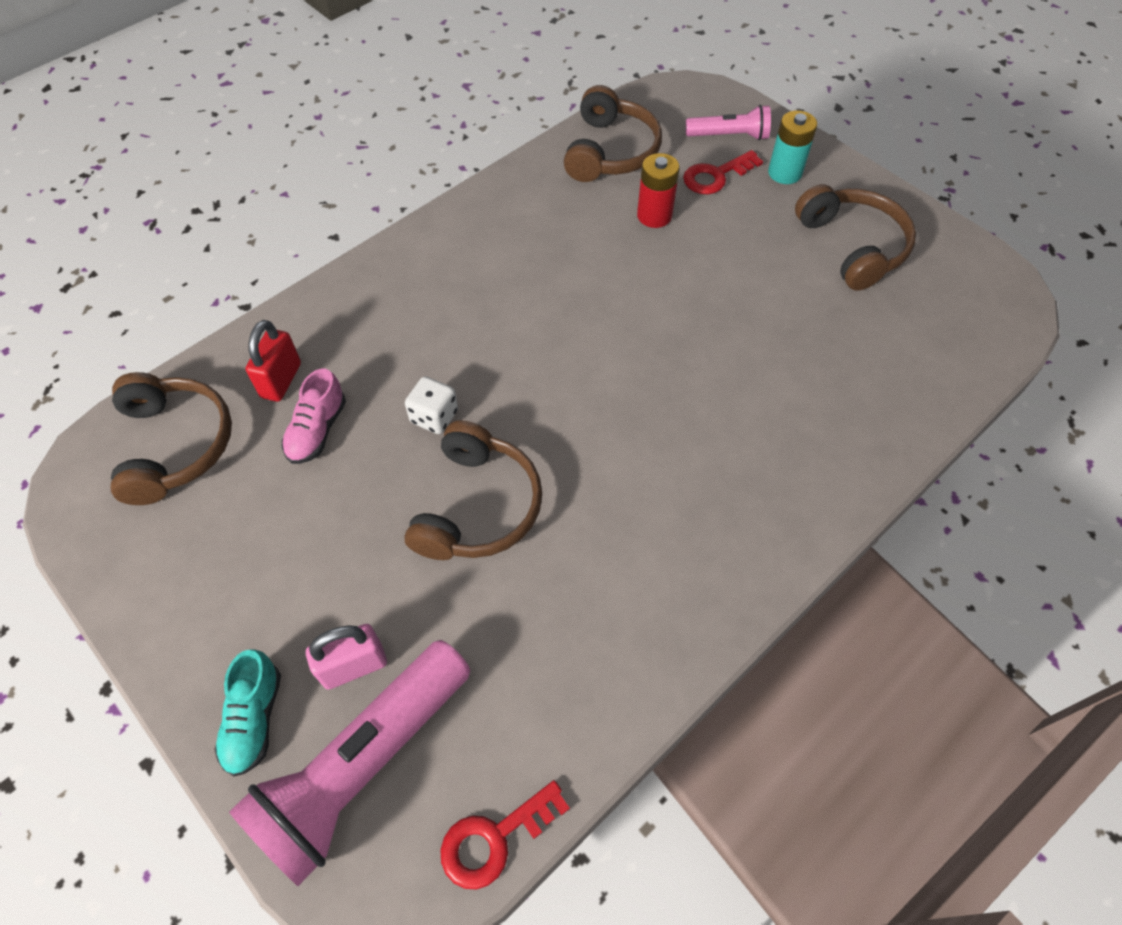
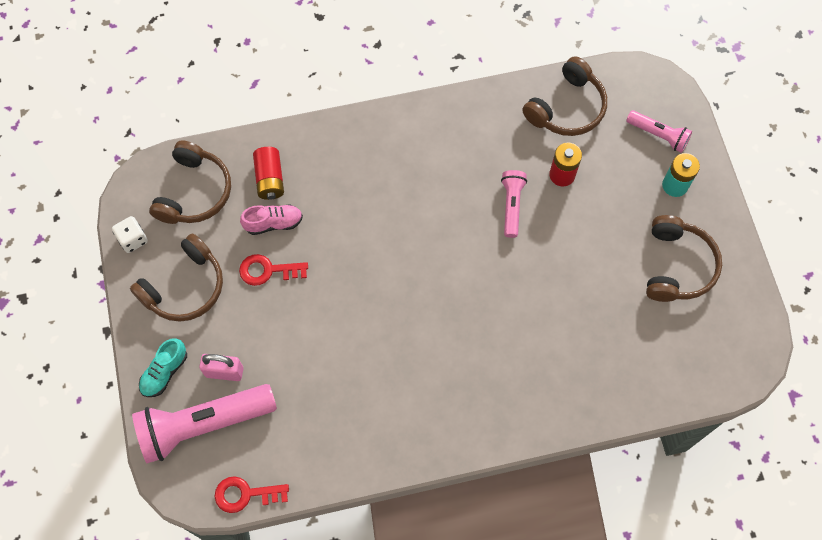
camera: 30 degrees right, 10 degrees up
red padlock [245,320,301,402] -> red battery [253,147,284,200]
pink shoe [282,368,346,464] -> pink shoe turned 150 degrees counterclockwise [240,204,303,235]
brown headphones [404,420,542,560] -> brown headphones moved to [130,233,223,322]
white dice [405,376,458,434] -> white dice moved to [112,216,148,253]
red key [683,150,763,194] -> red key moved to [239,254,308,286]
none -> pink flashlight [501,170,527,238]

